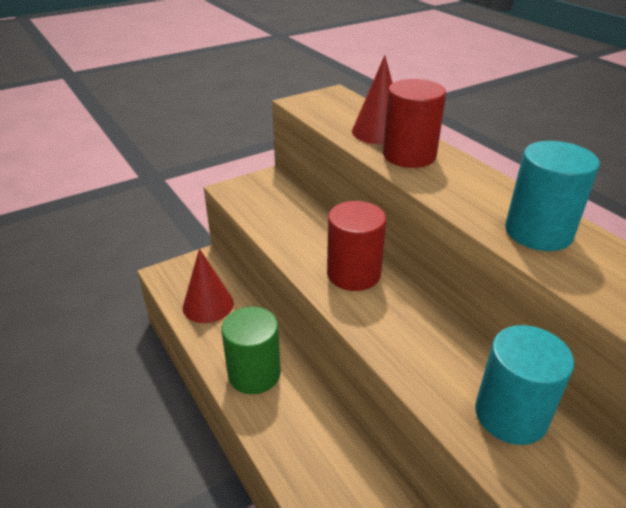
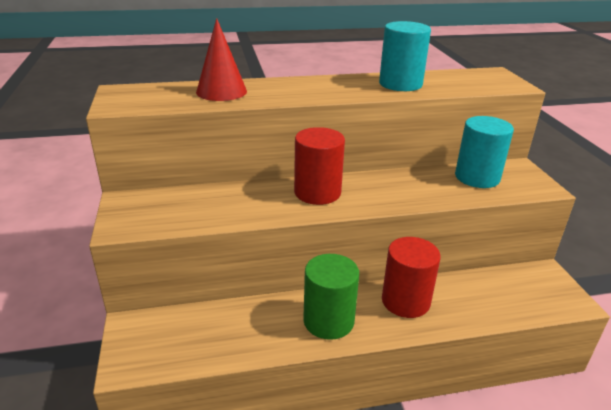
camera: 70 degrees left, 5 degrees down
red cone [183,248,234,323] -> none
red cylinder [383,79,446,168] -> red cylinder moved to [382,237,441,318]

